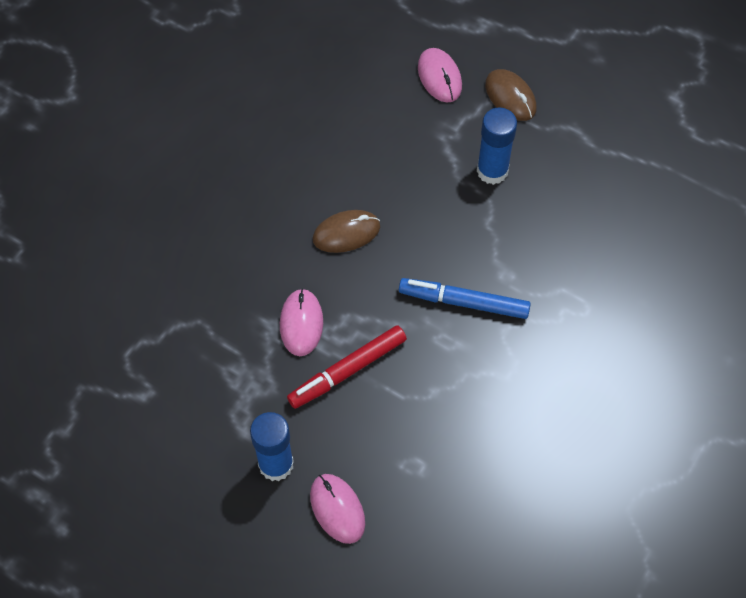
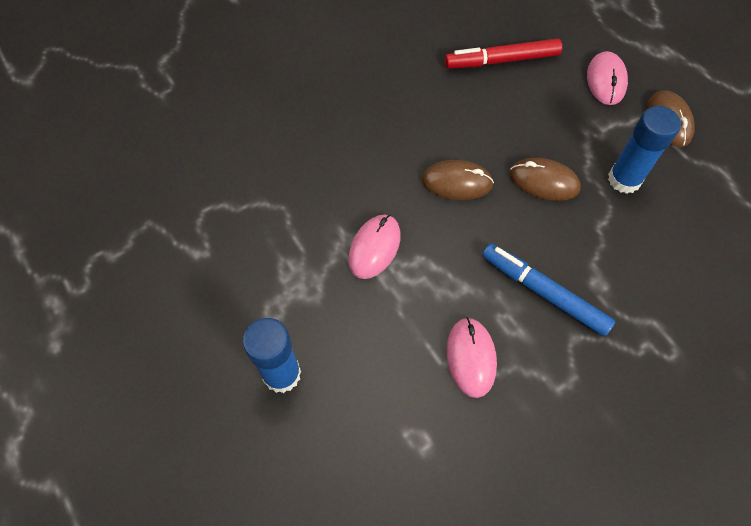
camera: 25 degrees right, 0 degrees up
red marker [287,325,407,409] -> red marker moved to [445,39,562,68]
pink mouse [310,474,365,544] -> pink mouse moved to [446,317,497,398]
none -> brown mouse [510,158,581,201]

